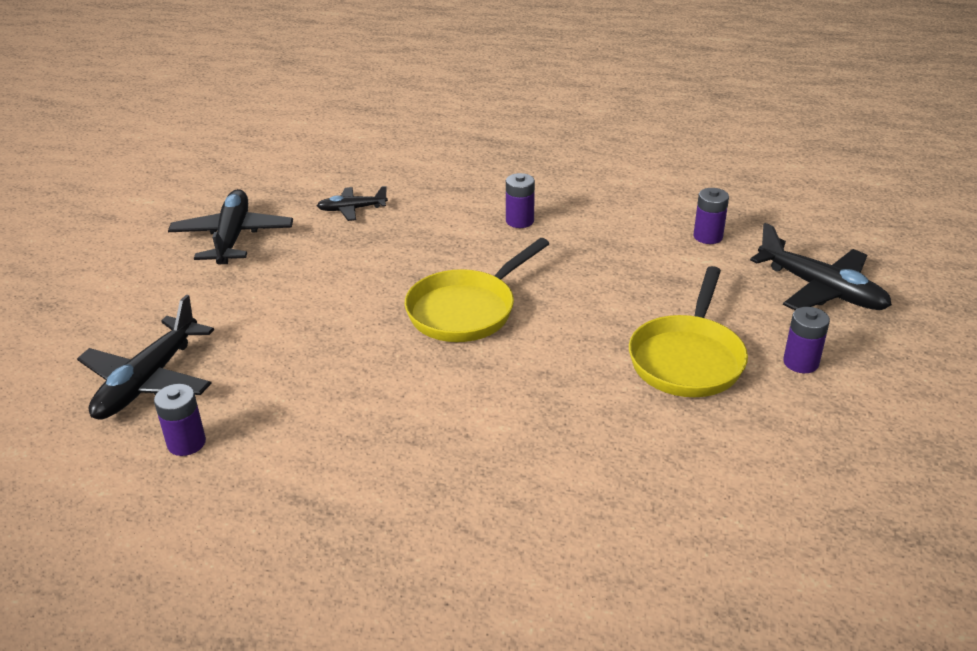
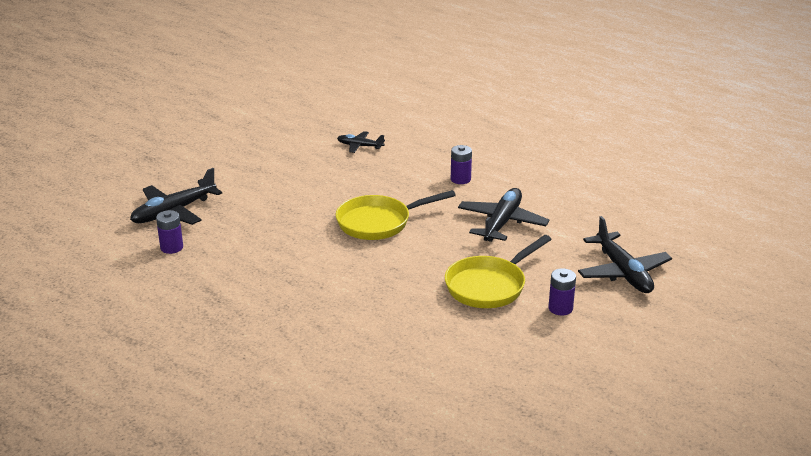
camera: 25 degrees right, 5 degrees down
black plane [168,189,293,265] -> black plane moved to [458,188,549,242]
purple battery [693,188,729,244] -> none

